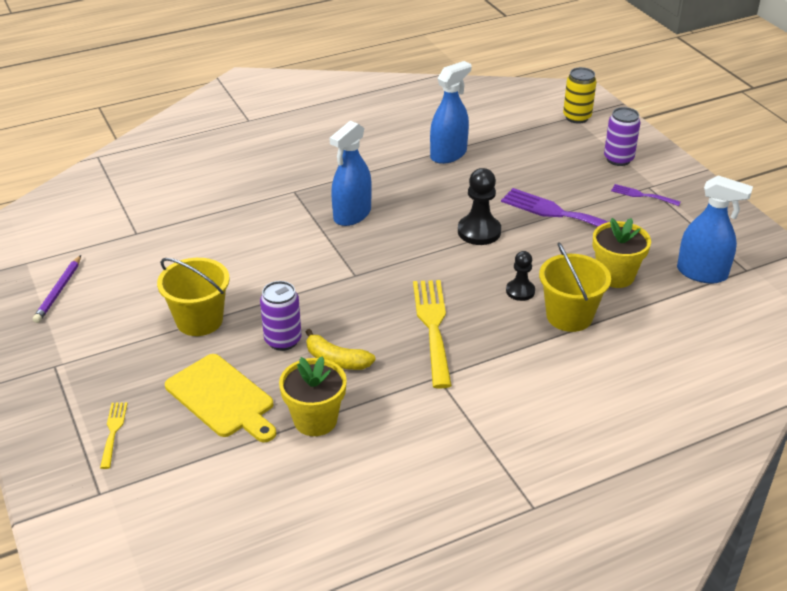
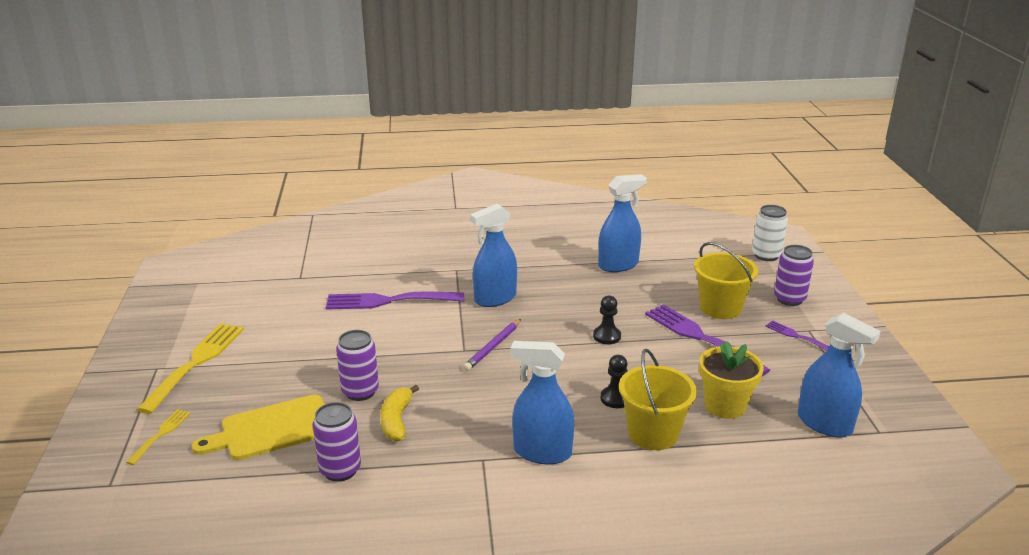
camera: 20 degrees right, 10 degrees down
purple pencil [33,255,81,323] -> purple pencil moved to [463,319,521,371]
yellow bucket [157,258,230,336] -> yellow bucket moved to [694,242,758,319]
yellow cutting board [165,354,276,442] -> yellow cutting board turned 90 degrees clockwise [192,394,325,460]
yellow flower pot [279,356,347,436] -> purple can [313,402,361,482]
yellow banana [306,329,375,370] -> yellow banana turned 45 degrees clockwise [380,385,419,441]
yellow fork [413,280,452,389] -> yellow fork moved to [136,323,244,414]
black pawn [458,168,501,245] -> black pawn [593,295,621,344], size x0.62
yellow can [563,67,597,124] -> white can [752,205,788,261]
none -> purple fork [325,291,464,310]
none -> blue spray bottle [510,341,574,464]

